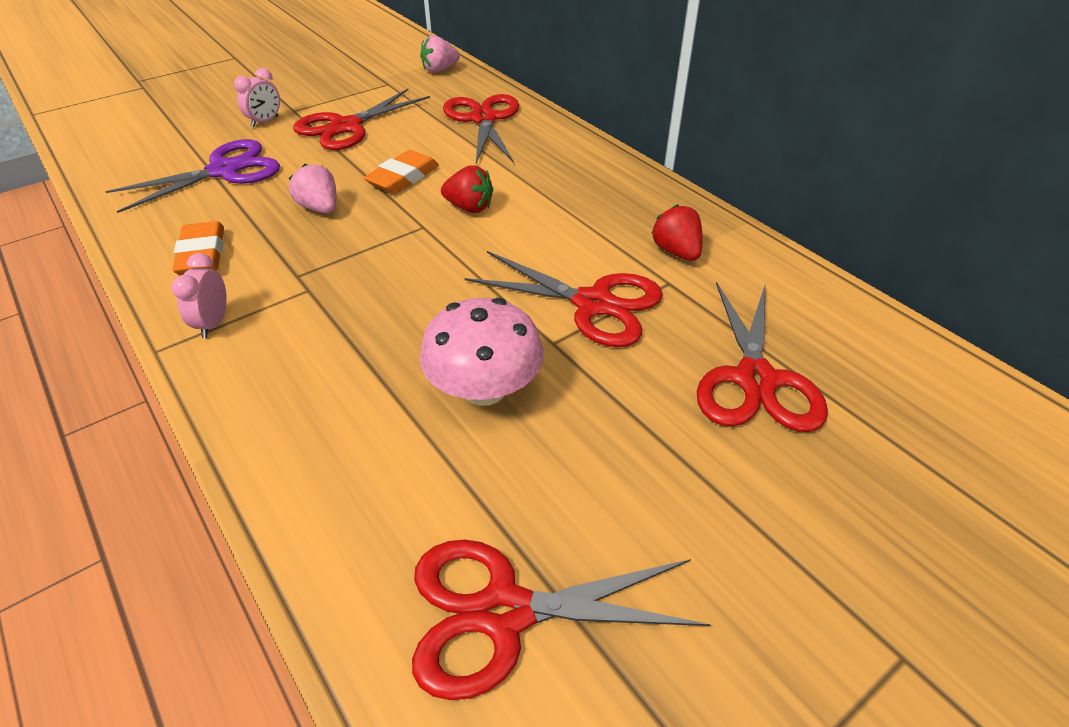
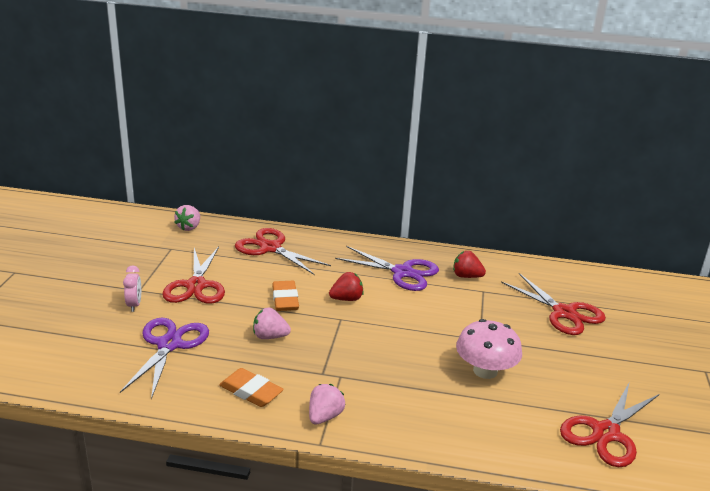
camera: 45 degrees left, 15 degrees down
pink clock [171,253,227,338] -> pink strawberry [309,384,345,424]
red scissors [465,251,663,347] -> none
none -> purple scissors [335,246,439,291]

